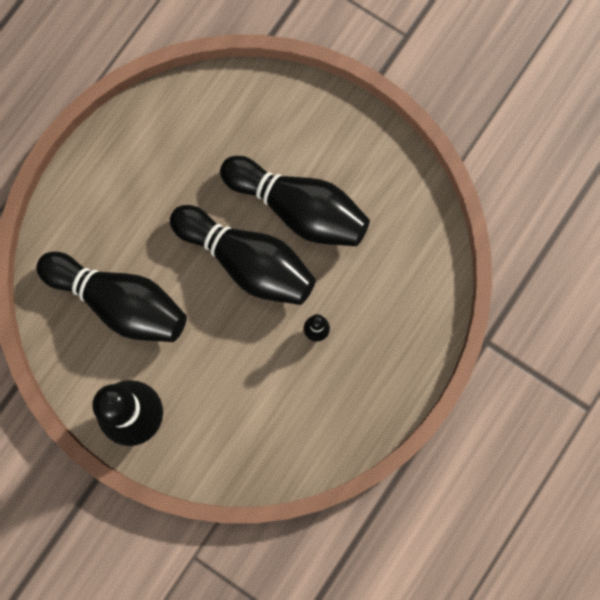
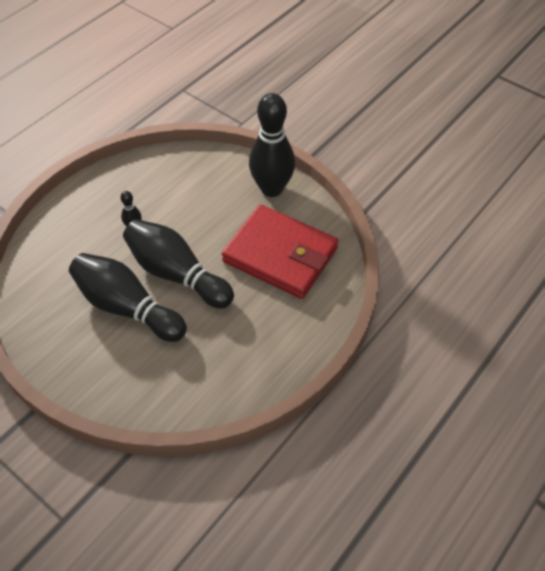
camera: 175 degrees left, 25 degrees down
black bowling pin [36,252,187,342] -> red wallet [222,205,338,299]

